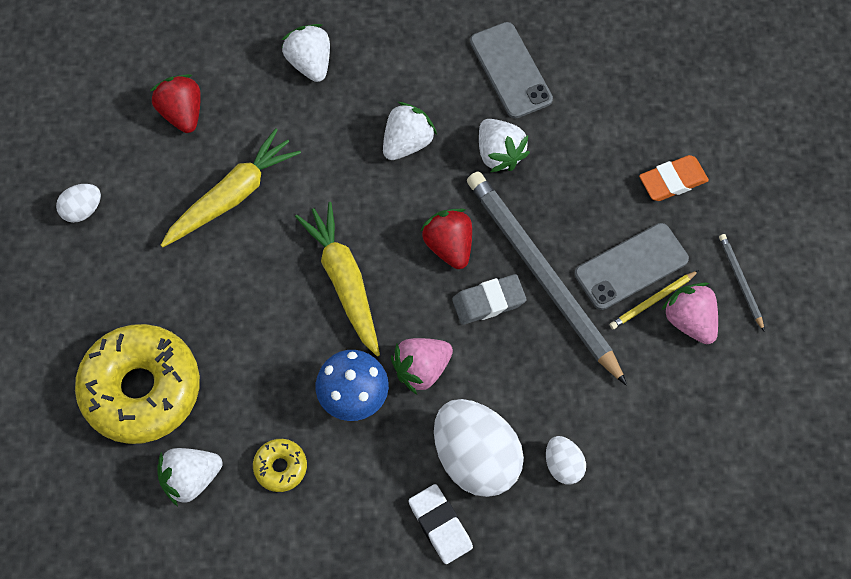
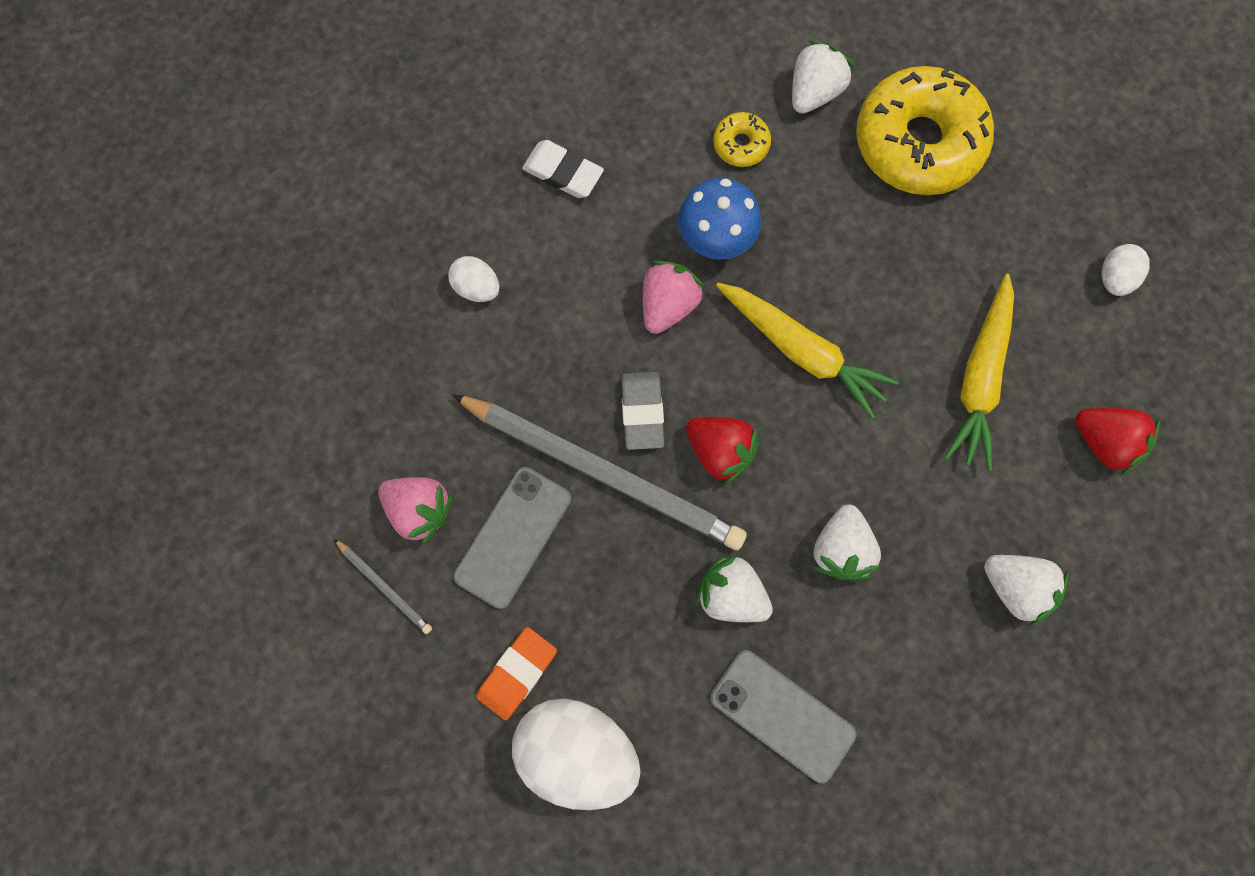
camera: 150 degrees right, 10 degrees up
white egg [434,399,524,497] -> white egg moved to [512,699,641,810]
grey eraser [452,274,527,325] -> grey eraser turned 45 degrees counterclockwise [621,372,664,450]
yellow pencil [610,270,699,329] -> none

